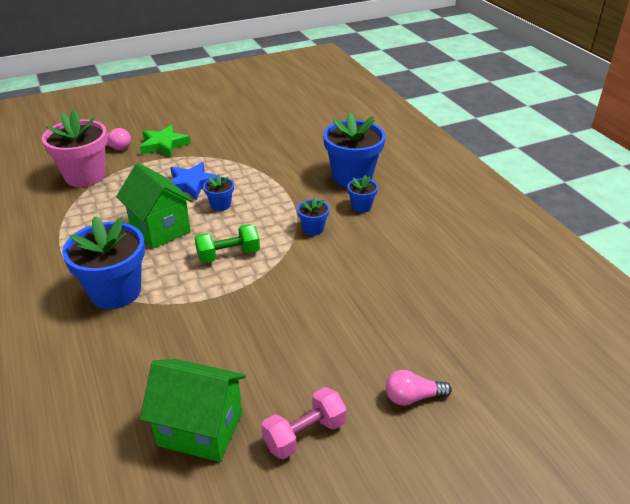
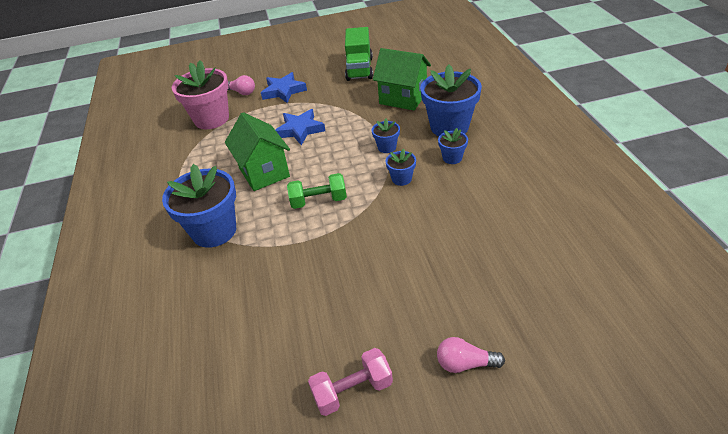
camera: 15 degrees right, 5 degrees up
green star [140,125,191,158] -> blue star [261,72,307,103]
green house [140,359,246,462] -> green house moved to [373,48,431,110]
blue flower pot [203,174,234,211] -> blue flower pot moved to [371,118,400,153]
none -> green truck [345,27,373,81]

